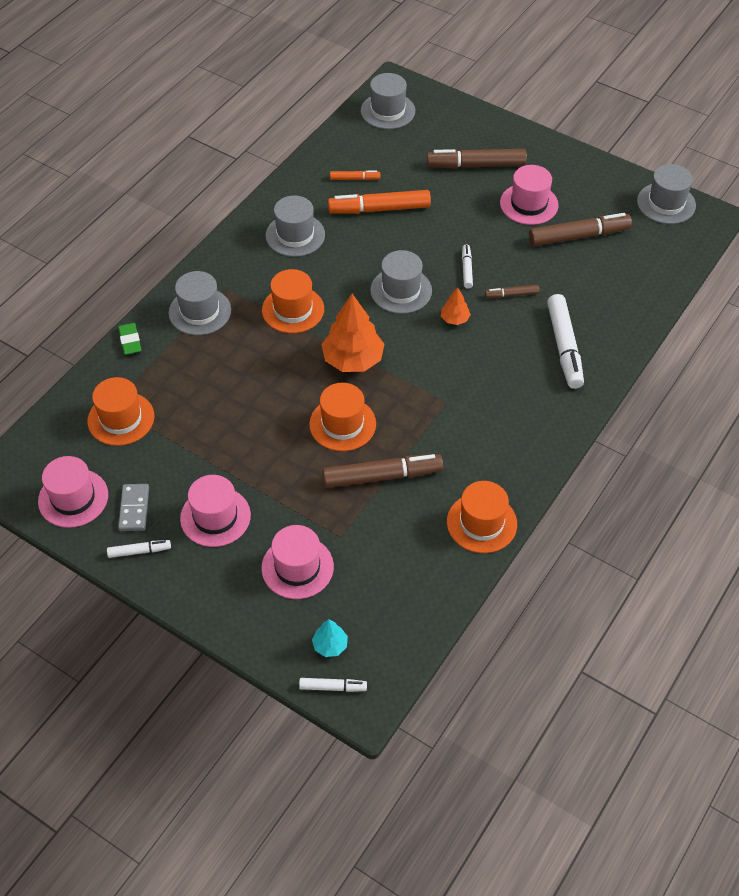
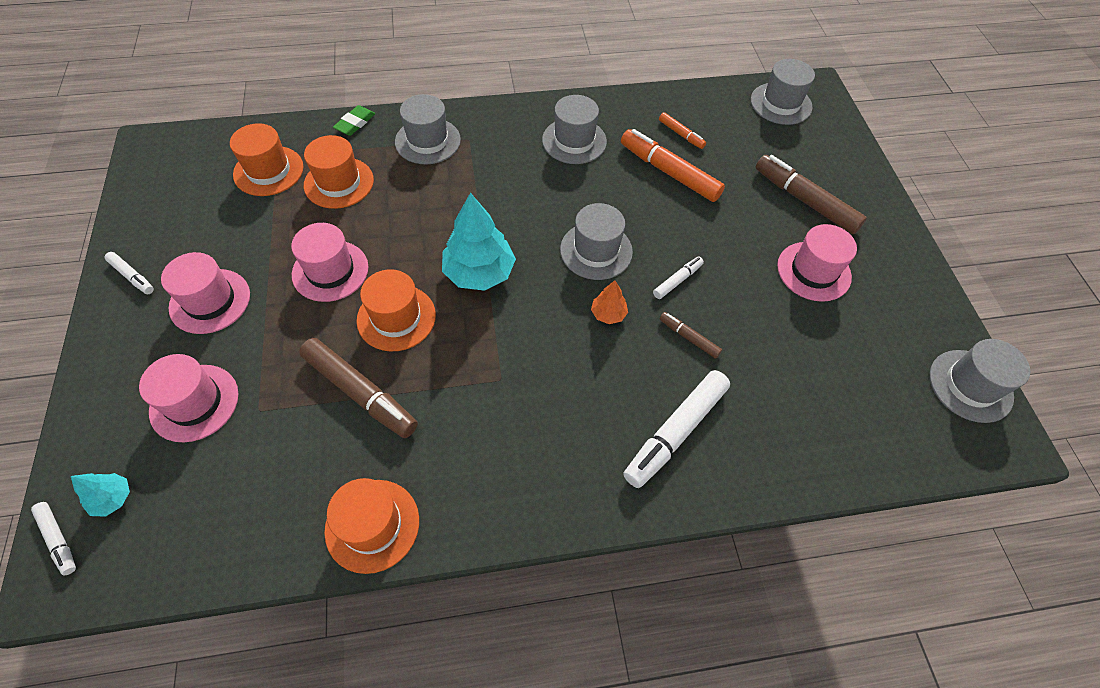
camera: 45 degrees right, 5 degrees up
pink hat [38,456,108,528] -> pink hat moved to [291,223,368,302]
grey domino [118,484,149,531] -> none
orange hat [262,269,324,333] -> orange hat moved to [304,135,374,209]
orange tree [321,294,384,372] -> turquoise tree [442,193,516,291]
brown marker [529,213,632,246] -> none

